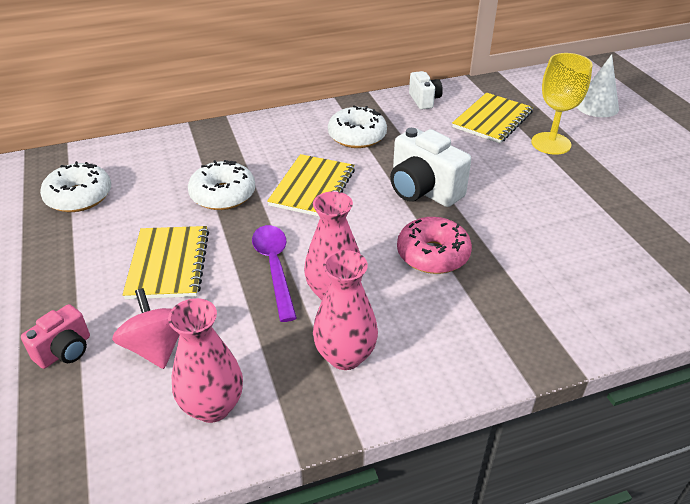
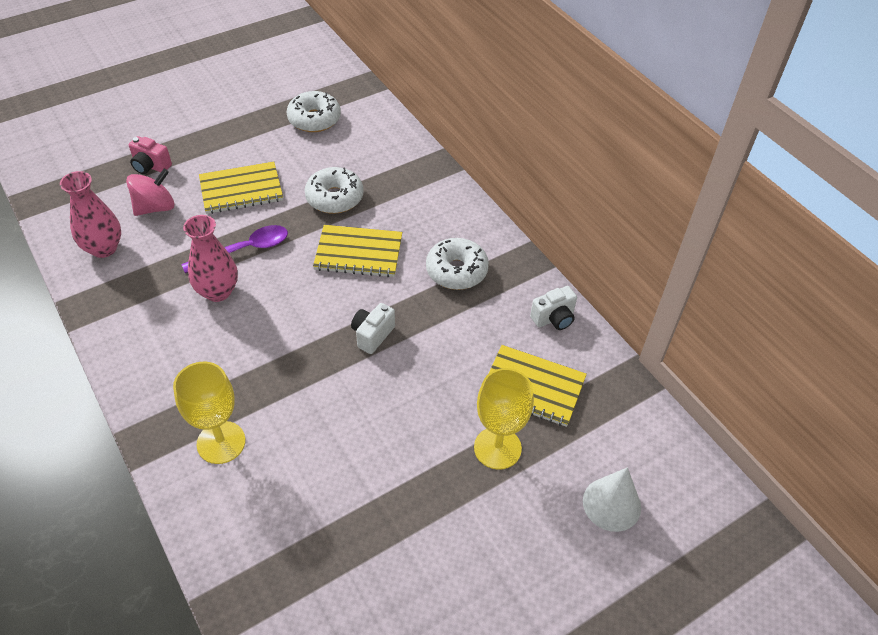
camera: 75 degrees right, 10 degrees up
pink vase [313,250,378,370] -> none
white camera [390,128,471,207] -> white camera [351,303,395,354], size x0.58
pink donut [397,217,472,274] -> none
none -> yellow goblet [173,361,246,464]

